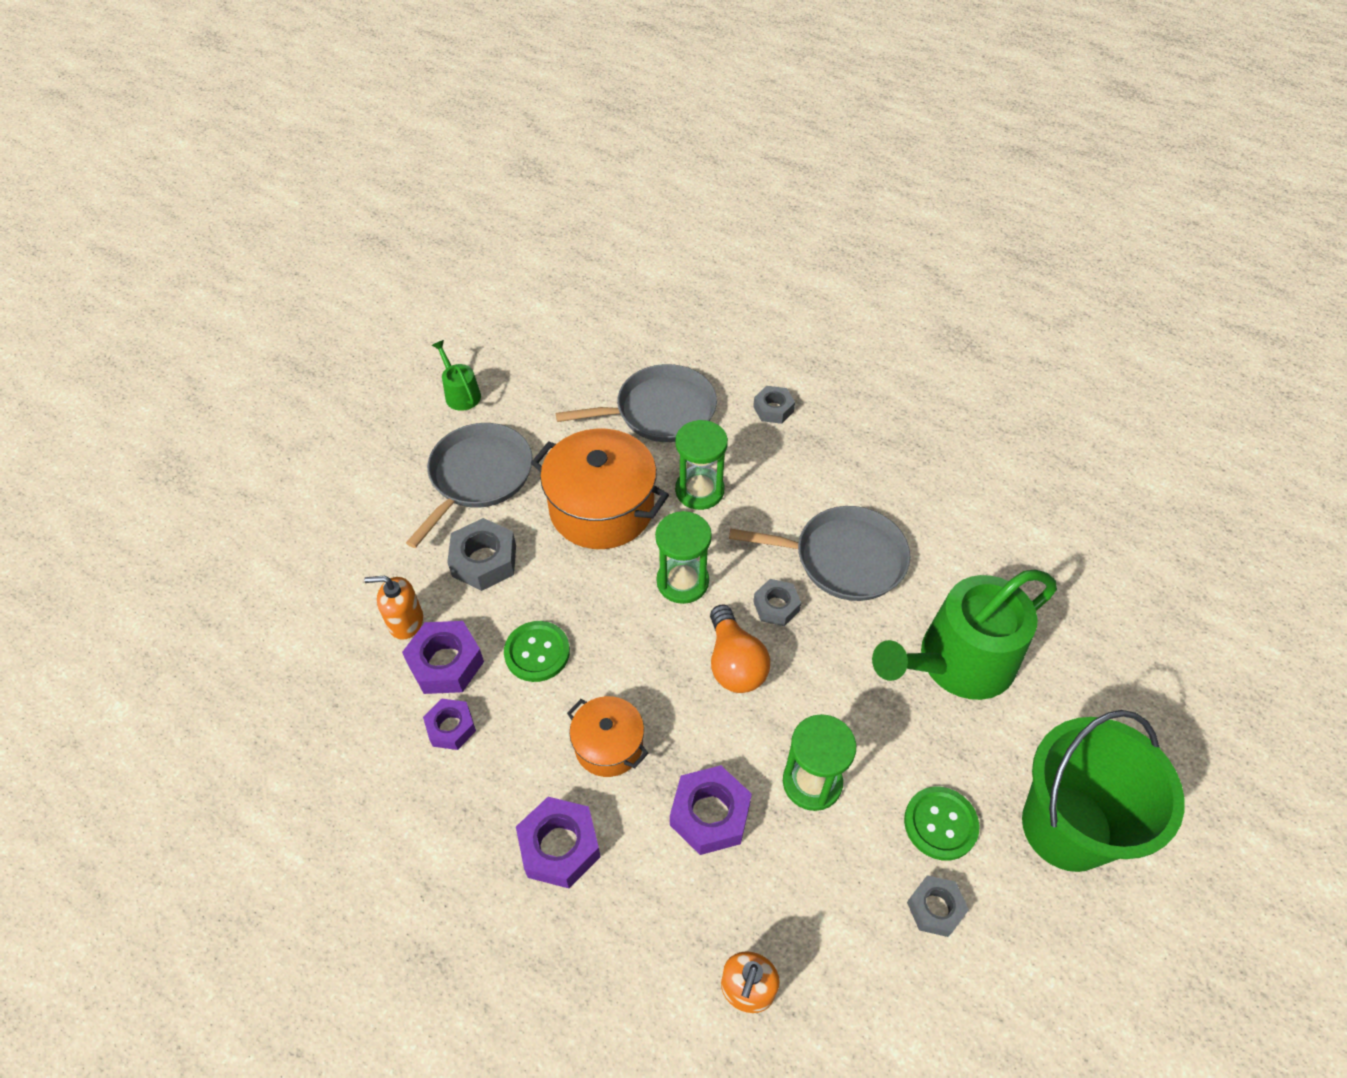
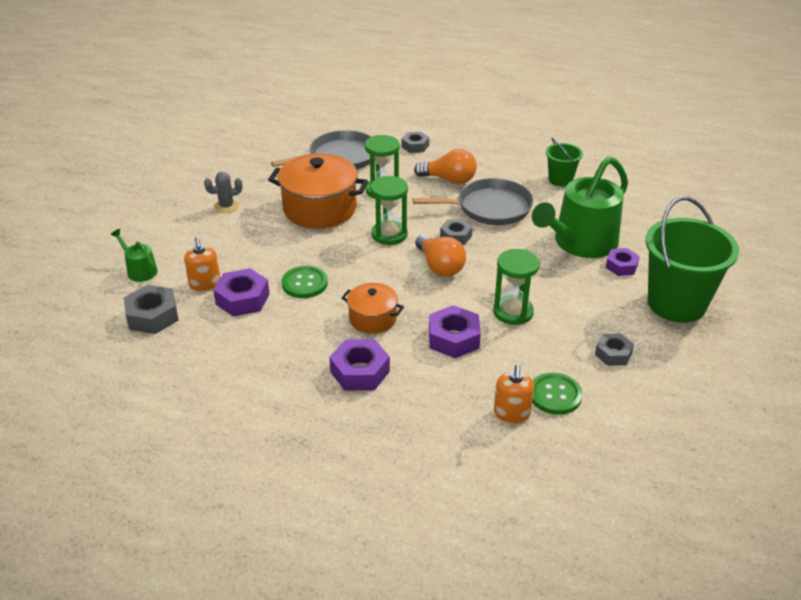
camera: 15 degrees left, 15 degrees down
orange soap dispenser [364,576,423,640] -> orange soap dispenser turned 90 degrees counterclockwise [184,237,220,291]
grey pan [406,423,533,548] -> grey cactus [204,172,243,213]
purple nut [423,698,476,750] -> purple nut moved to [605,248,640,276]
green watering can [432,340,481,411] -> green watering can moved to [111,229,158,282]
grey nut [447,518,516,591] -> grey nut moved to [124,285,179,334]
green button [904,787,980,861] -> green button moved to [532,372,583,415]
none -> orange light bulb [414,149,477,184]
none -> green bucket [546,137,583,186]

